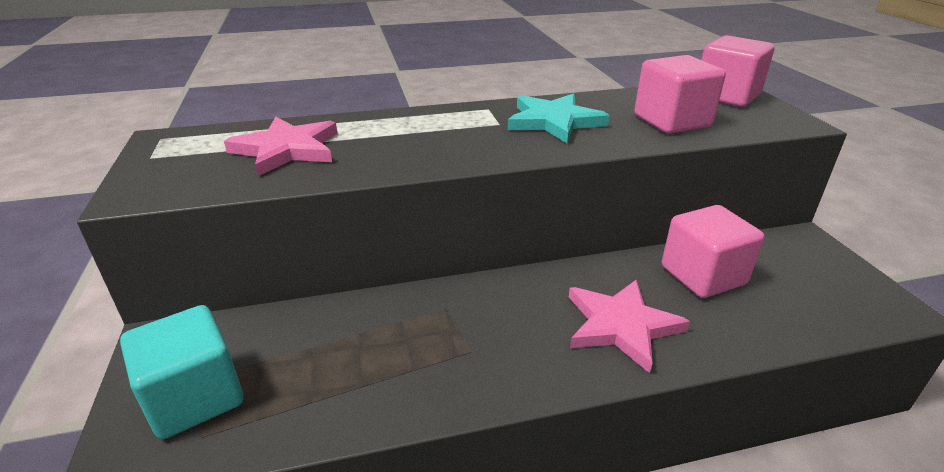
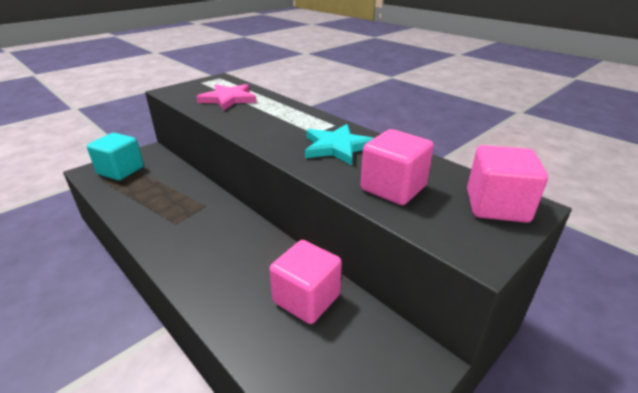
camera: 60 degrees right, 0 degrees up
pink star [569,279,690,373] -> none

